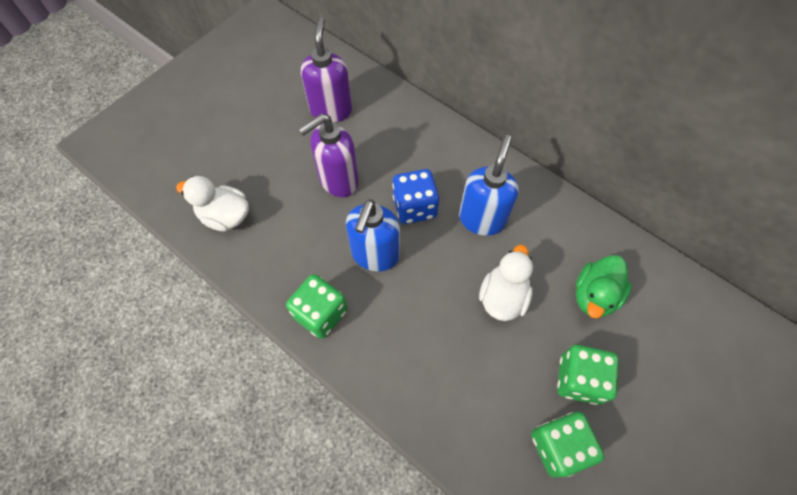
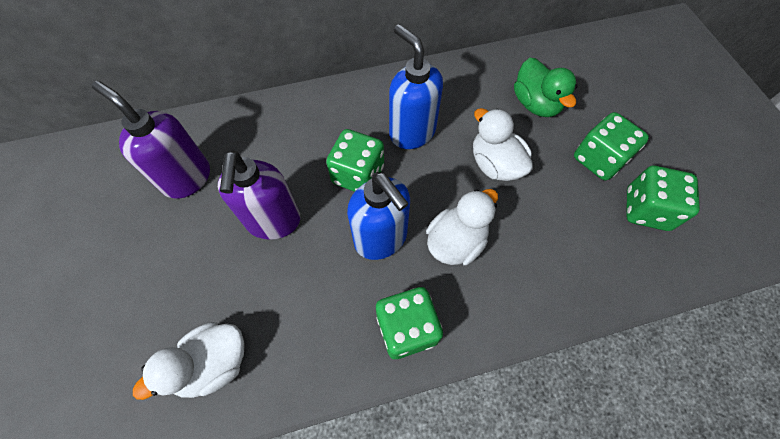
camera: 55 degrees left, 0 degrees up
blue dice [392,169,439,224] -> green dice [326,129,384,192]
none -> white duck [426,189,498,265]

